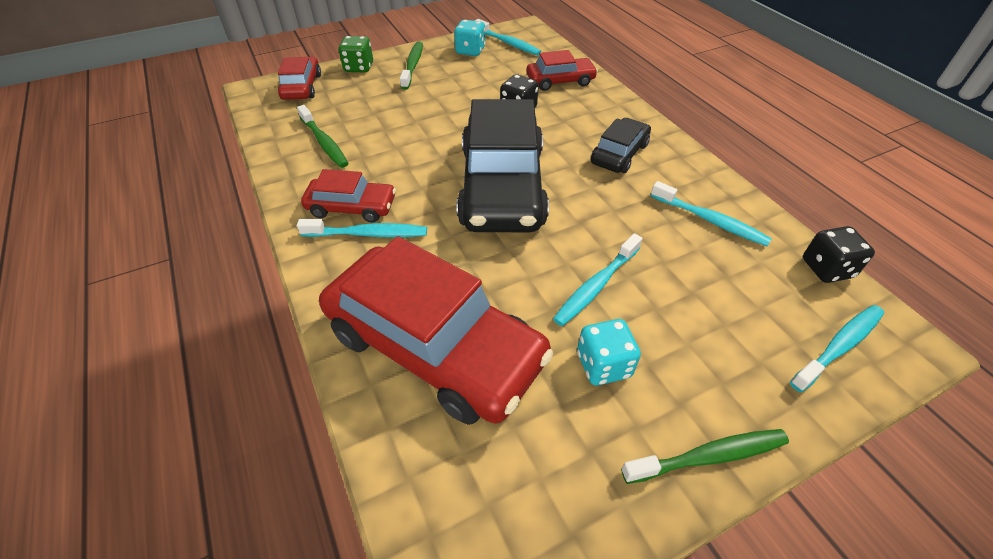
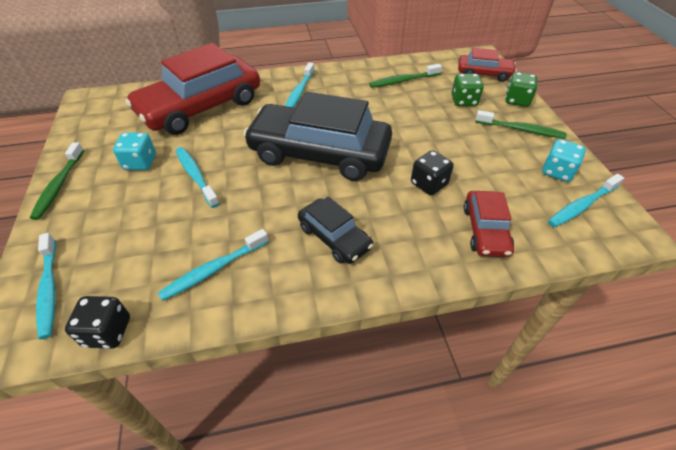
camera: 105 degrees right, 0 degrees up
red car [301,169,396,223] -> none
none -> green dice [451,74,484,106]

